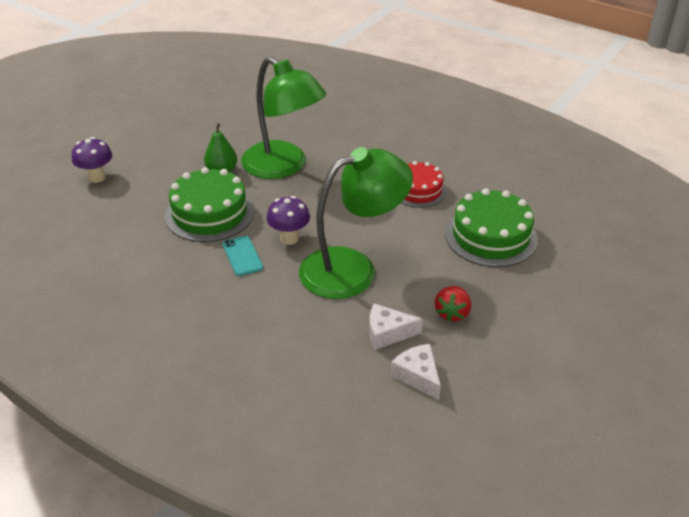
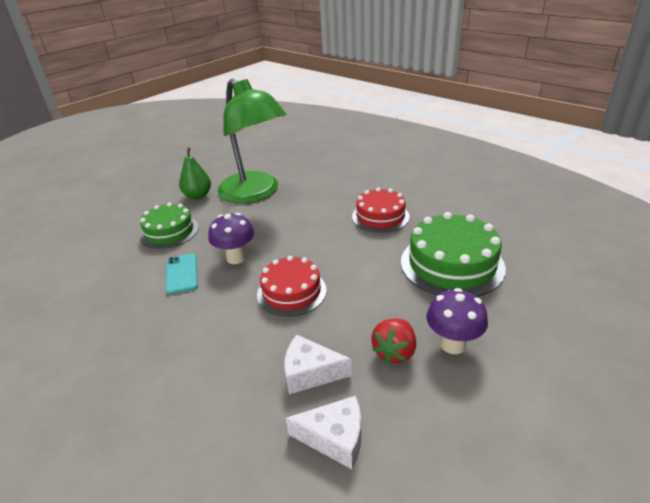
camera: 10 degrees right, 5 degrees down
purple mushroom [72,137,112,183] -> purple mushroom moved to [426,288,488,354]
green cake [165,167,254,242] -> green cake [140,202,199,249], size x0.66
green lamp [299,147,413,299] -> red cake [257,256,327,317]
white cheese [391,344,441,400] -> white cheese turned 120 degrees clockwise [286,396,361,469]

